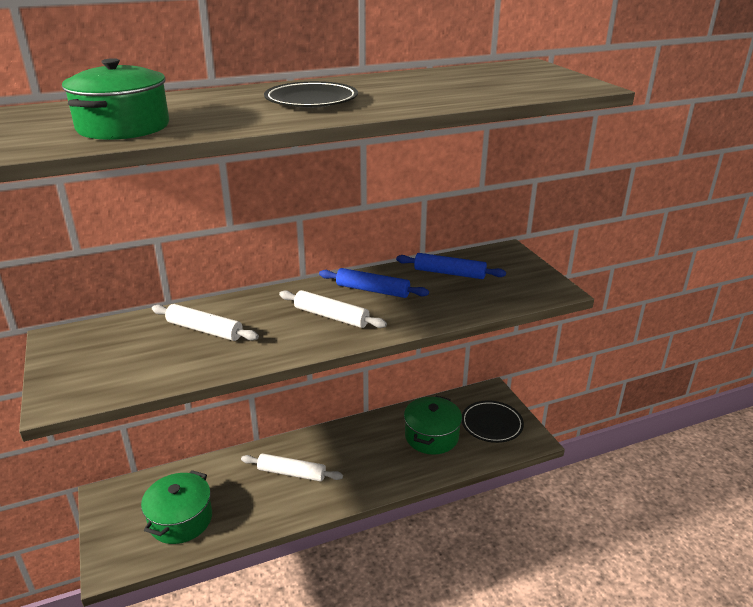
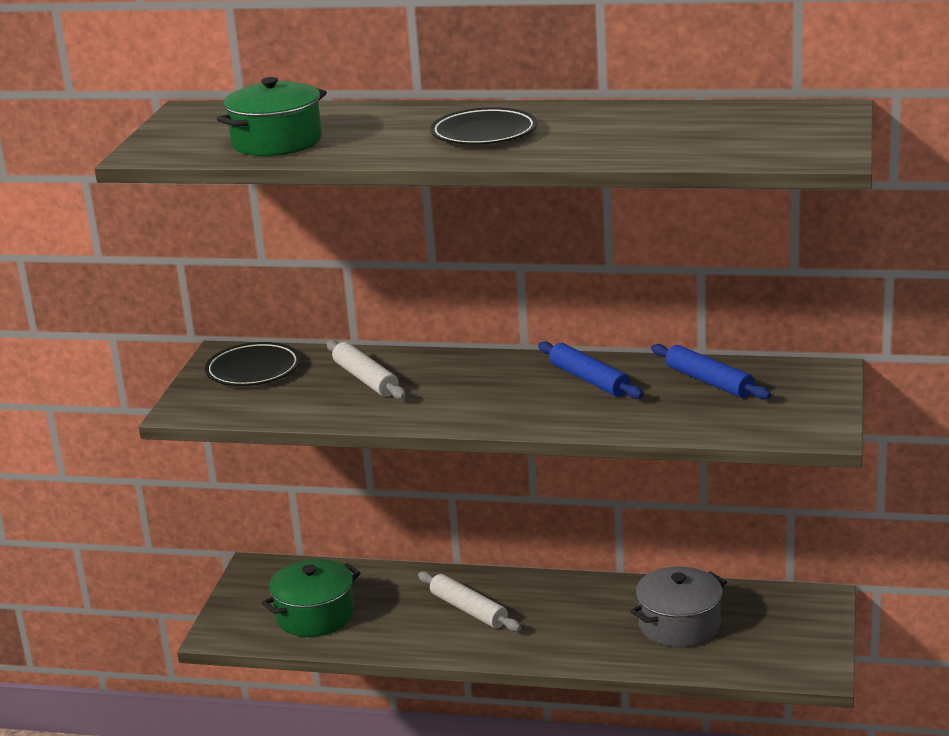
camera: 35 degrees right, 5 degrees down
white rolling pin [279,290,387,328] -> none
green pot [404,396,462,455] -> grey pot [630,567,727,647]
black plate [462,400,524,443] -> black plate moved to [205,342,300,386]

